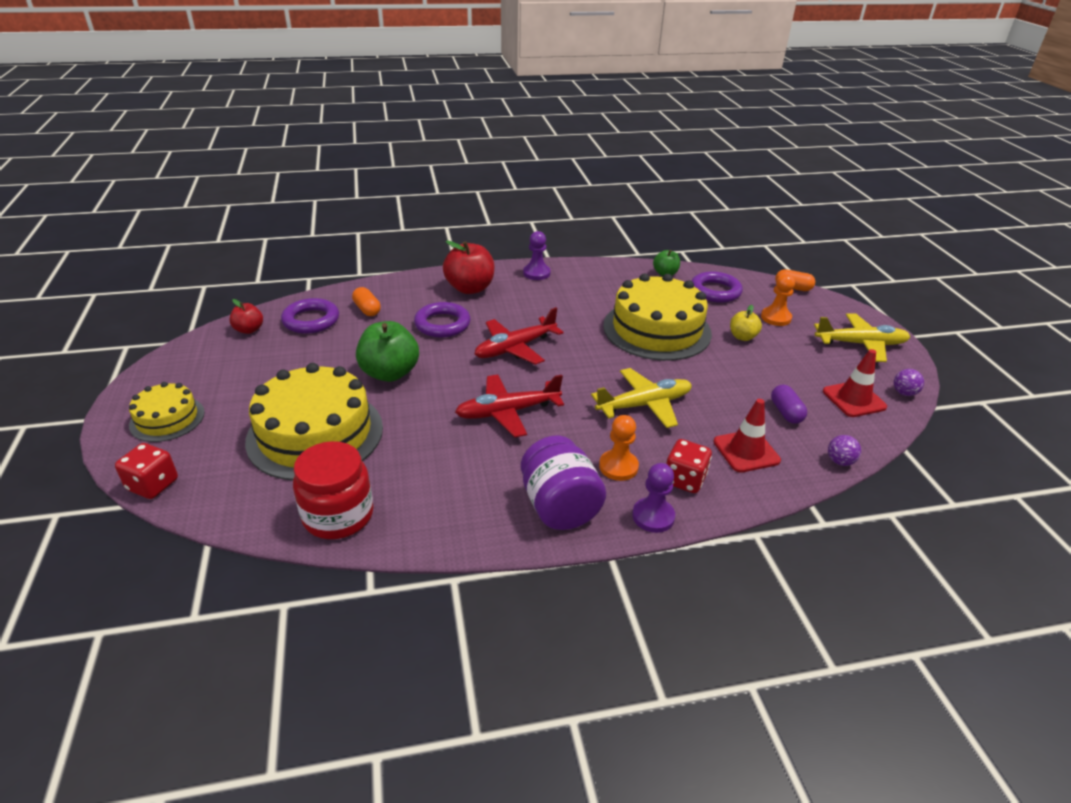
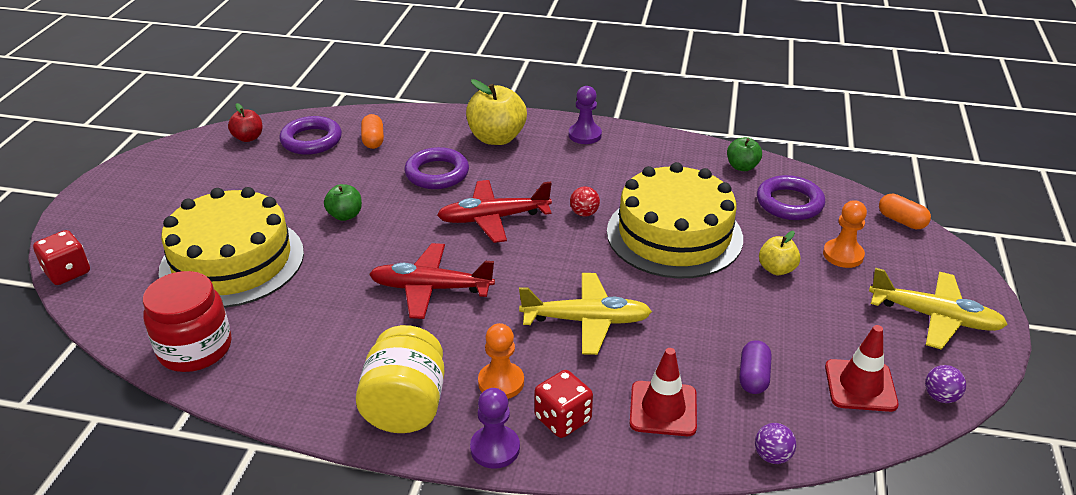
camera: 25 degrees right, 0 degrees up
yellow cake [129,382,205,442] -> none
green apple [356,321,419,382] -> green apple [324,184,362,221], size x0.55
red apple [443,240,494,294] -> yellow apple [466,79,527,145]
purple jar [521,436,606,530] -> yellow jar [356,325,445,433]
none -> red ball [570,186,600,217]

